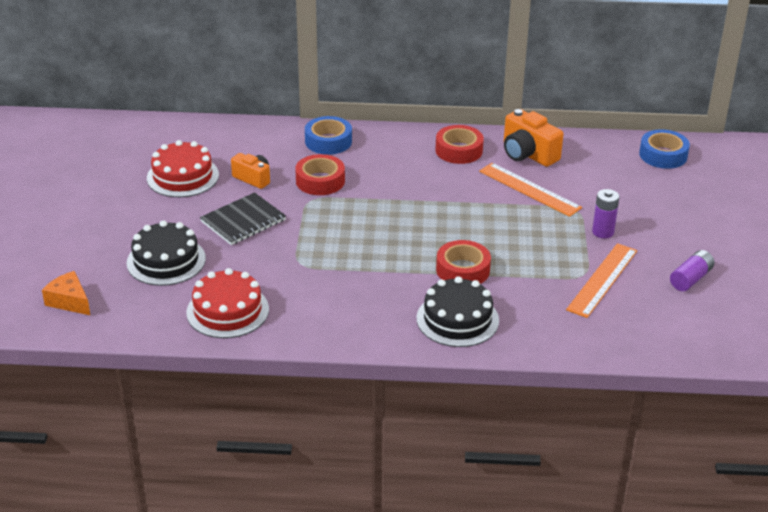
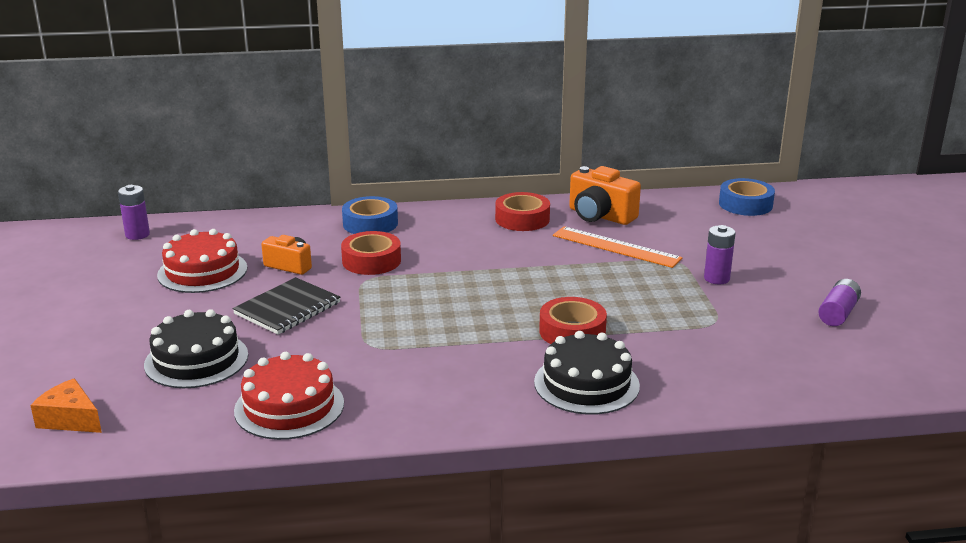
camera: 10 degrees left, 10 degrees down
orange ruler [566,243,637,318] -> none
none -> purple battery [118,185,150,240]

